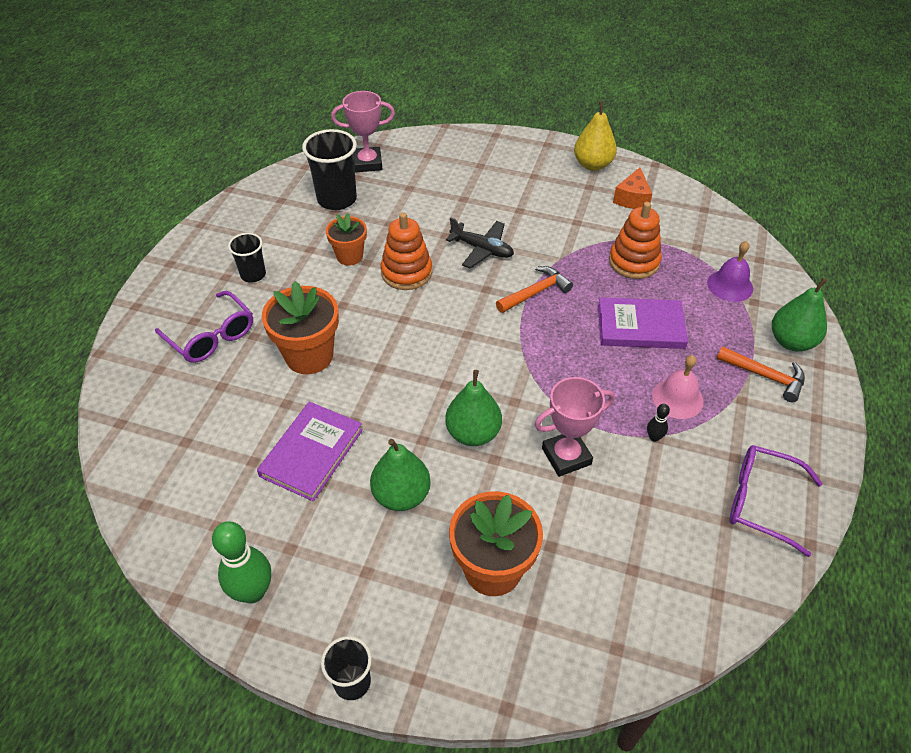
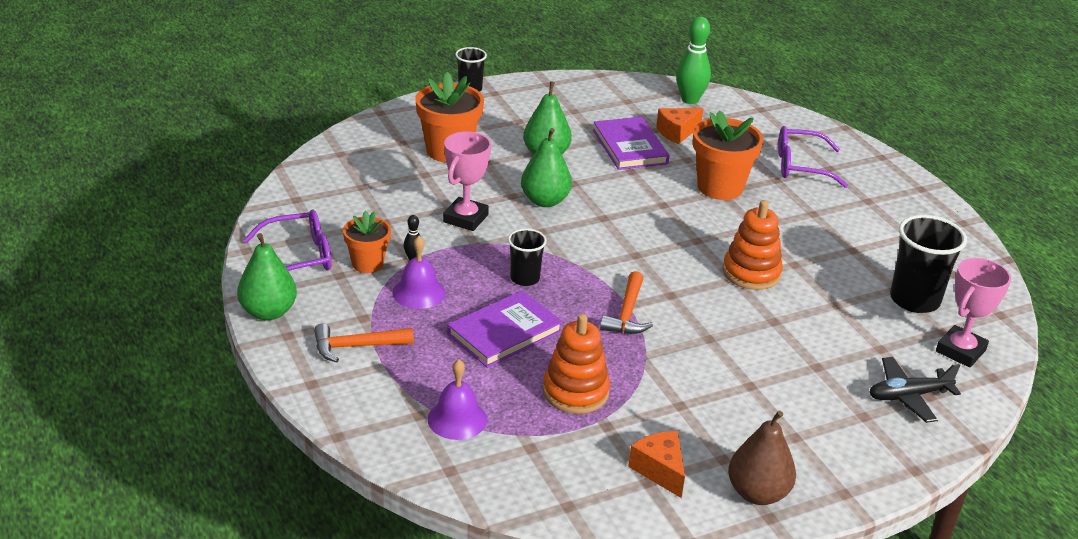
camera: 135 degrees right, 15 degrees down
green bowling pin [212,521,271,603] -> green bowling pin moved to [676,16,711,104]
black cup [228,233,266,283] -> black cup moved to [508,228,547,286]
orange flower pot [326,213,367,266] -> orange flower pot moved to [343,210,391,273]
black plane [446,217,514,268] -> black plane moved to [869,357,961,423]
yellow pear [574,101,617,171] -> brown pear [728,411,796,505]
pink bell [652,355,704,419] -> purple bell [392,236,446,309]
green pear [772,278,827,351] -> green pear moved to [237,233,297,320]
none -> orange cheese [656,108,703,144]

